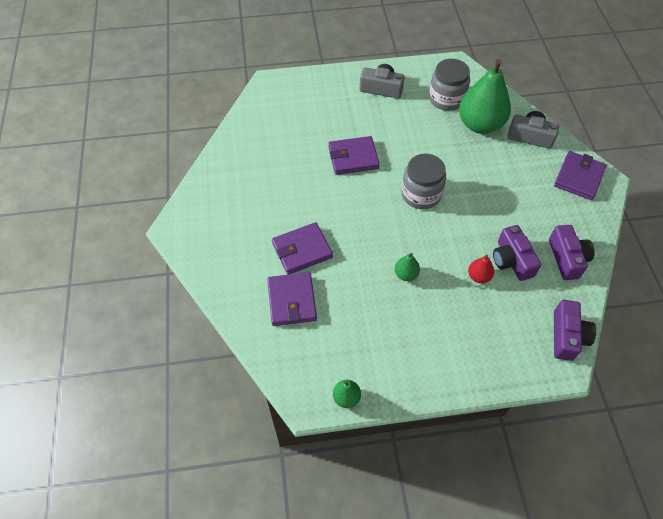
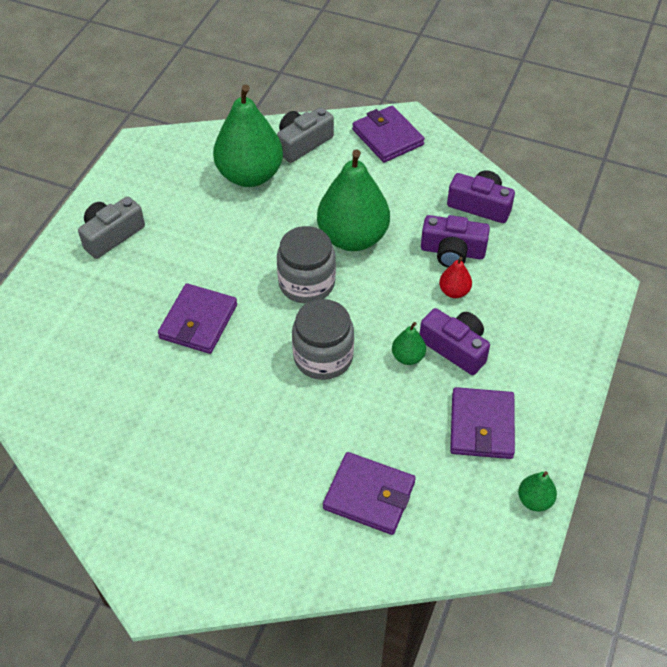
camera: 60 degrees left, 5 degrees down
purple wallet [272,222,333,275] -> purple wallet moved to [450,387,515,459]
grey jar [429,59,470,111] -> grey jar moved to [292,299,354,380]
purple camera [554,300,596,361] -> purple camera moved to [420,308,490,375]
none -> green pear [317,150,390,251]

